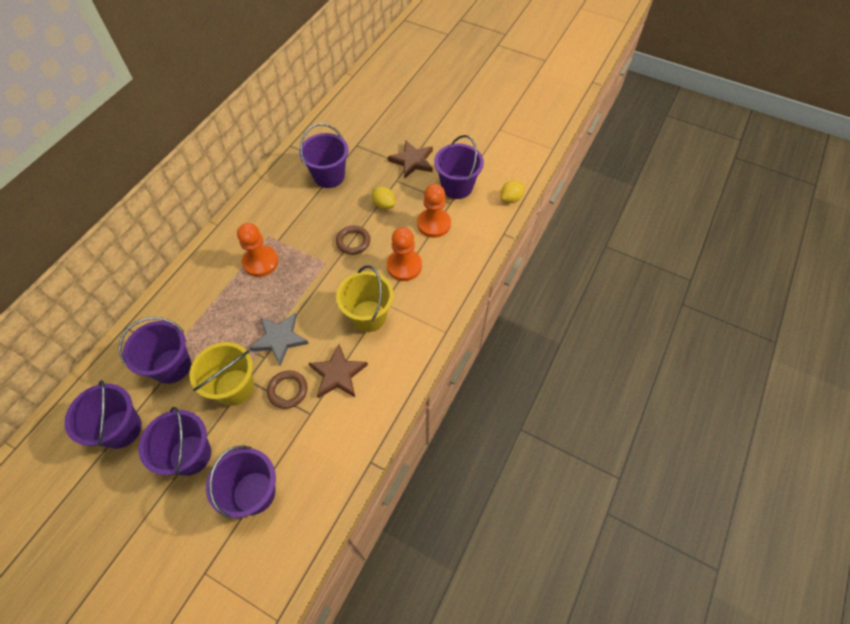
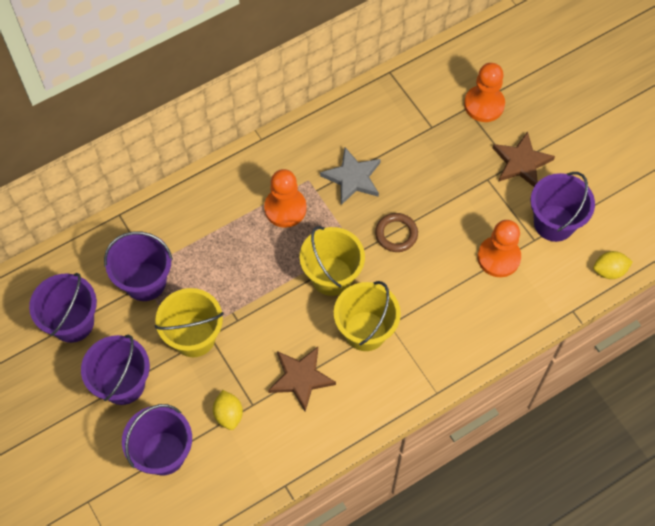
camera: 30 degrees right, 5 degrees up
grey star [249,313,309,366] -> grey star moved to [320,147,381,205]
brown ring [267,371,308,409] -> none
purple bucket [299,123,349,188] -> none
yellow lemon [372,186,395,209] -> yellow lemon moved to [213,390,243,430]
orange pawn [387,227,422,281] -> orange pawn moved to [464,63,505,122]
none -> yellow bucket [300,226,365,296]

